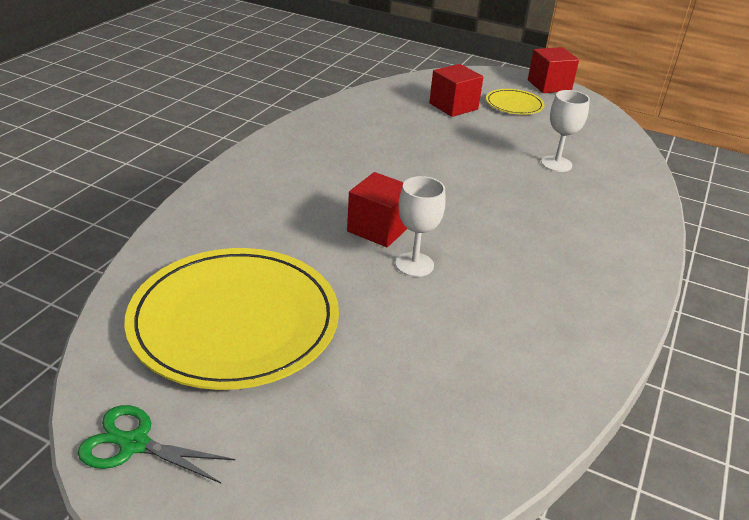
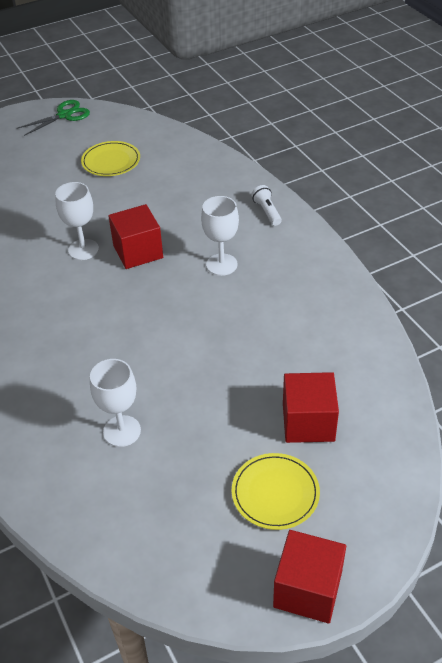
camera: 130 degrees right, 10 degrees up
yellow plate [124,248,339,390] -> yellow plate [81,141,140,176], size x0.46
none -> white goblet [201,196,239,276]
none -> white flashlight [251,185,282,226]

